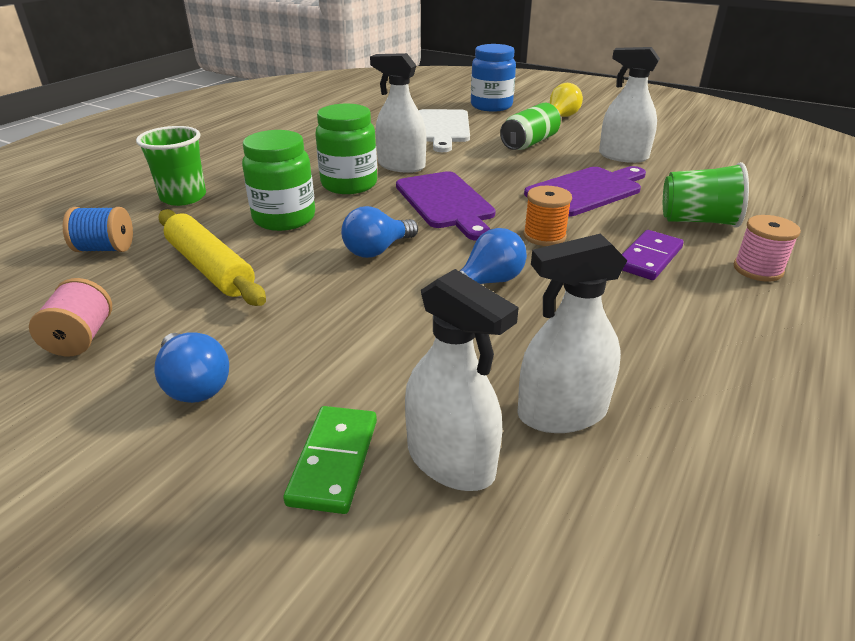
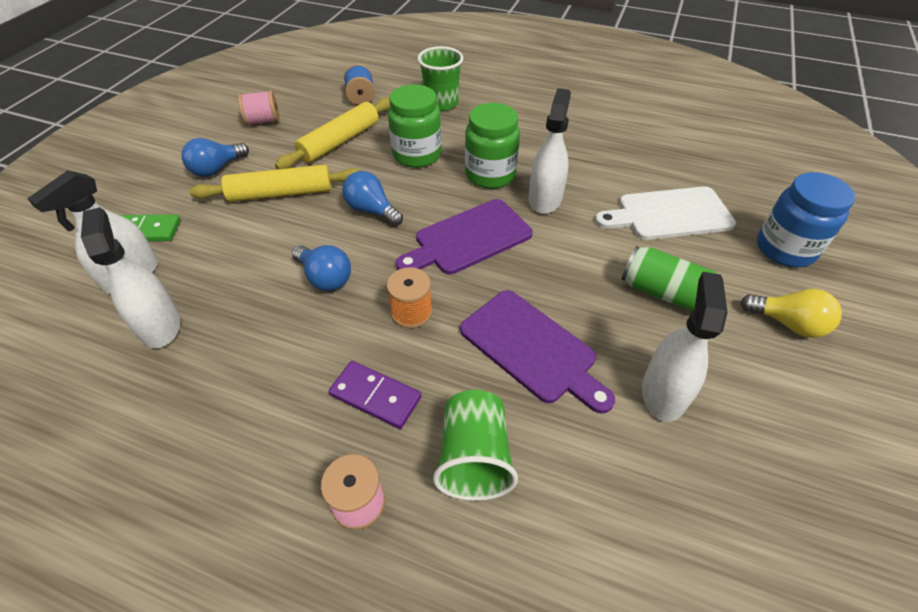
camera: 80 degrees right, 15 degrees up
none -> yellow rolling pin [189,165,361,202]

